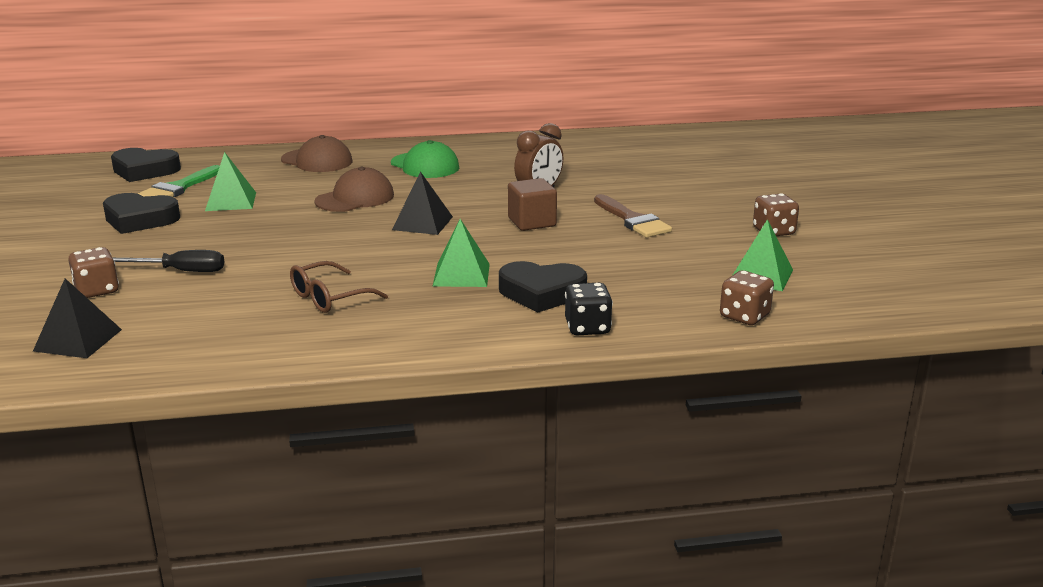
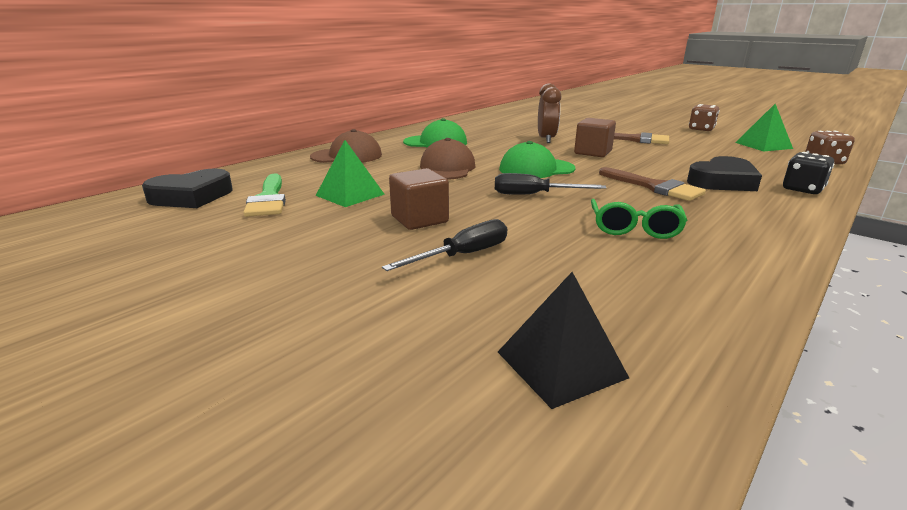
camera: 40 degrees left, 0 degrees up
brown dice [68,247,119,298] -> none
black heart [103,193,180,234] -> none
brown glasses [290,261,388,313] -> green glasses [591,199,687,239]
black pyramid [392,171,453,235] -> green cap [499,141,575,178]
green pyramid [433,219,490,287] -> brown brush [599,167,706,201]
none -> brown cube [389,168,449,230]
none -> black screwdriver [495,173,607,195]

